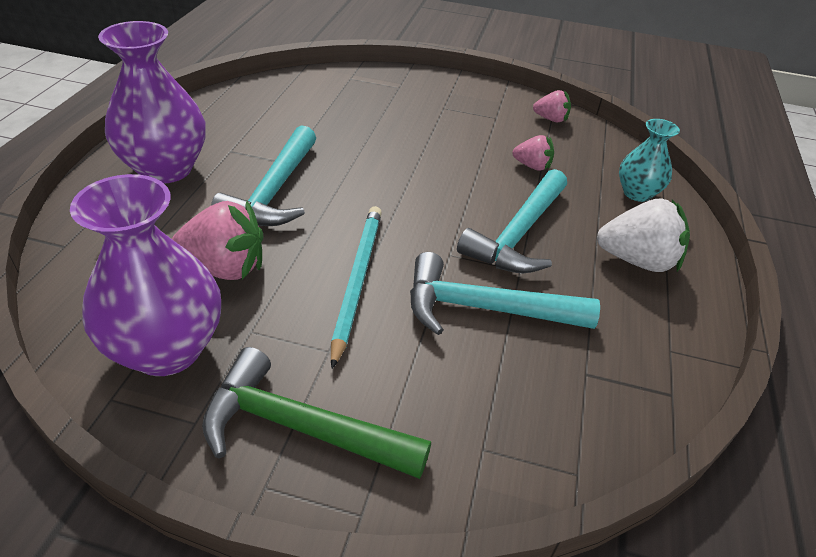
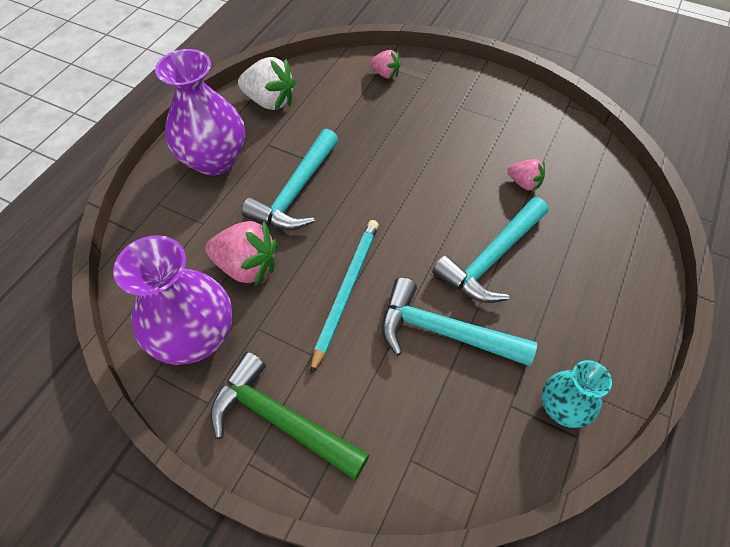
camera: 15 degrees right, 15 degrees up
pink strawberry [533,90,571,122] -> pink strawberry moved to [370,50,401,79]
white strawberry [597,198,690,272] -> white strawberry moved to [238,57,296,110]
turquoise vase [619,119,680,202] -> turquoise vase moved to [542,360,612,428]

